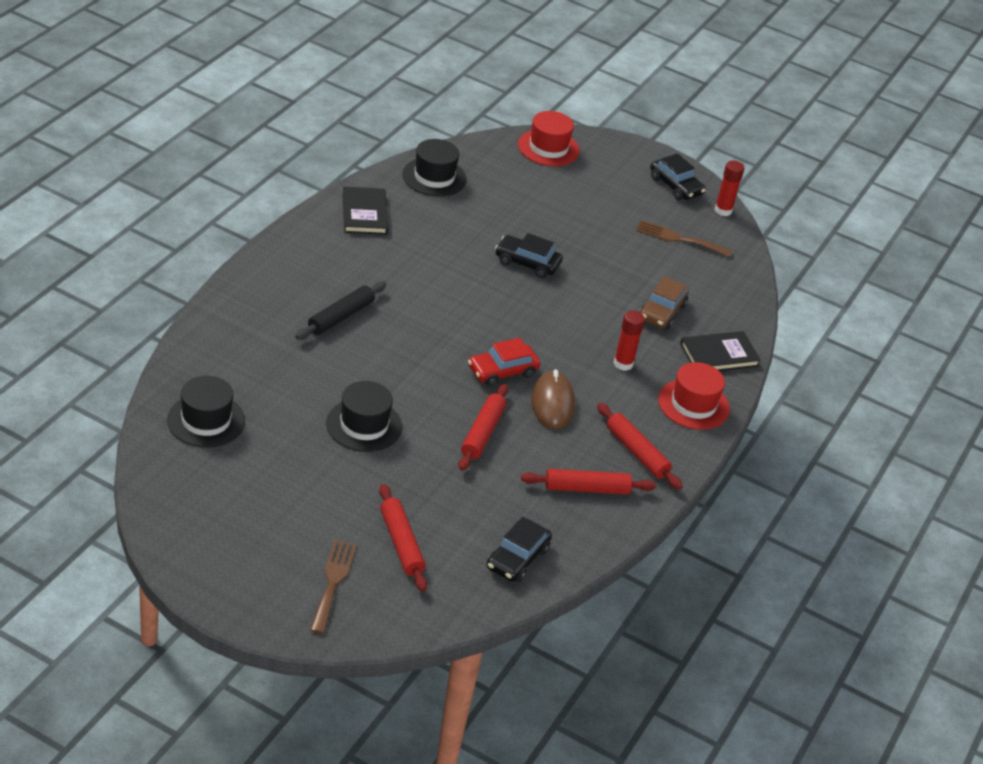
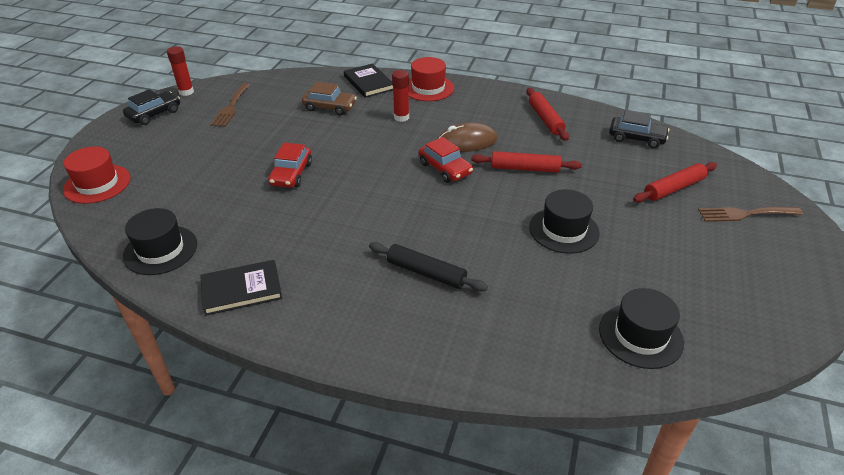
camera: 95 degrees left, 0 degrees up
black car [495,233,563,278] -> red car [268,143,312,188]
red rolling pin [597,403,683,490] -> none

